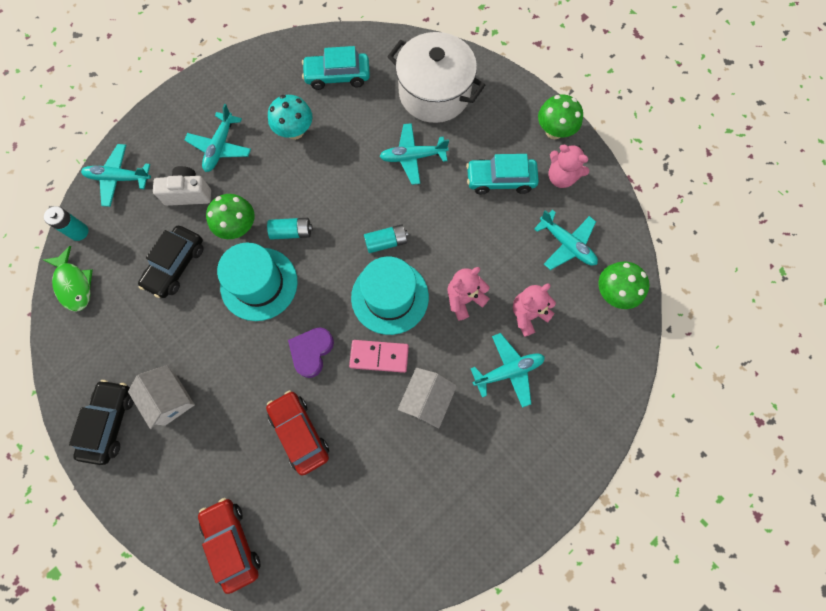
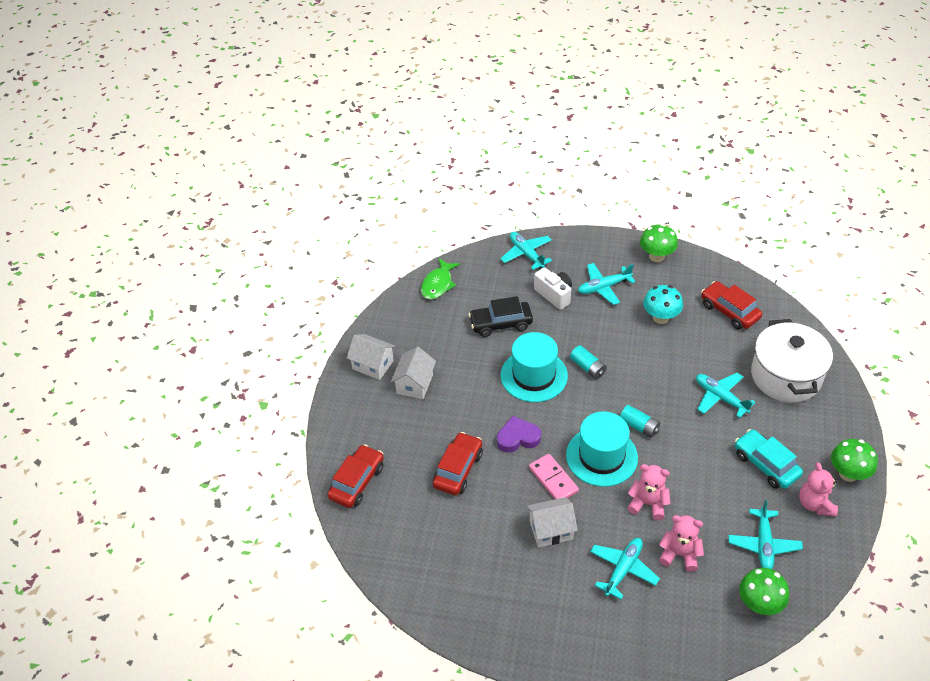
camera: 55 degrees right, 25 degrees down
turquoise battery [44,206,88,241] -> none
black car [69,380,134,465] -> white house [347,334,396,380]
green mushroom [206,194,254,239] -> green mushroom moved to [640,224,678,262]
turquoise car [302,46,370,90] -> red car [701,281,762,330]
turquoise plane [470,333,545,408] -> turquoise plane turned 90 degrees counterclockwise [590,538,660,599]

